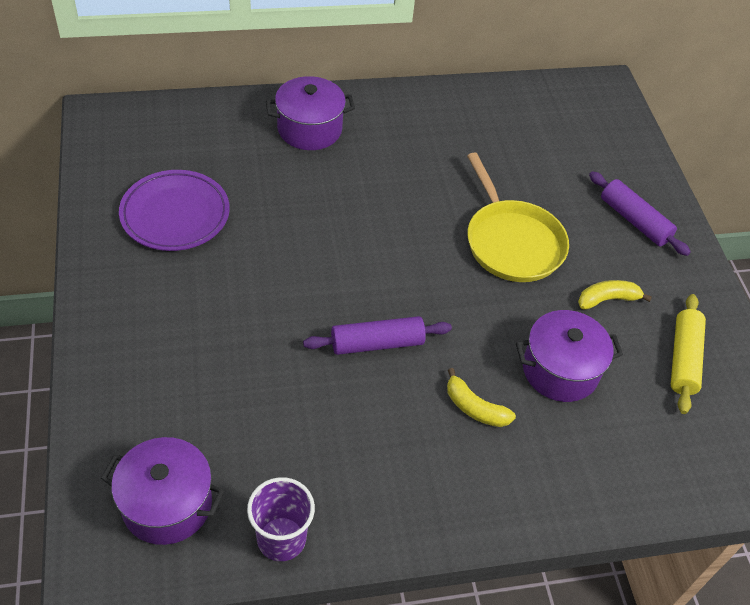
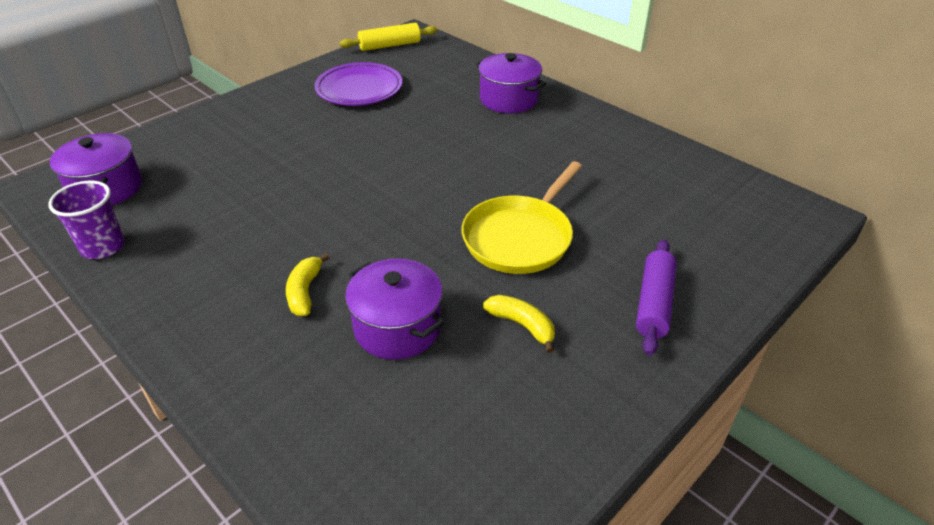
camera: 60 degrees right, 10 degrees down
purple rolling pin [303,316,452,355] -> none
yellow rolling pin [671,294,706,414] -> yellow rolling pin moved to [340,23,437,51]

